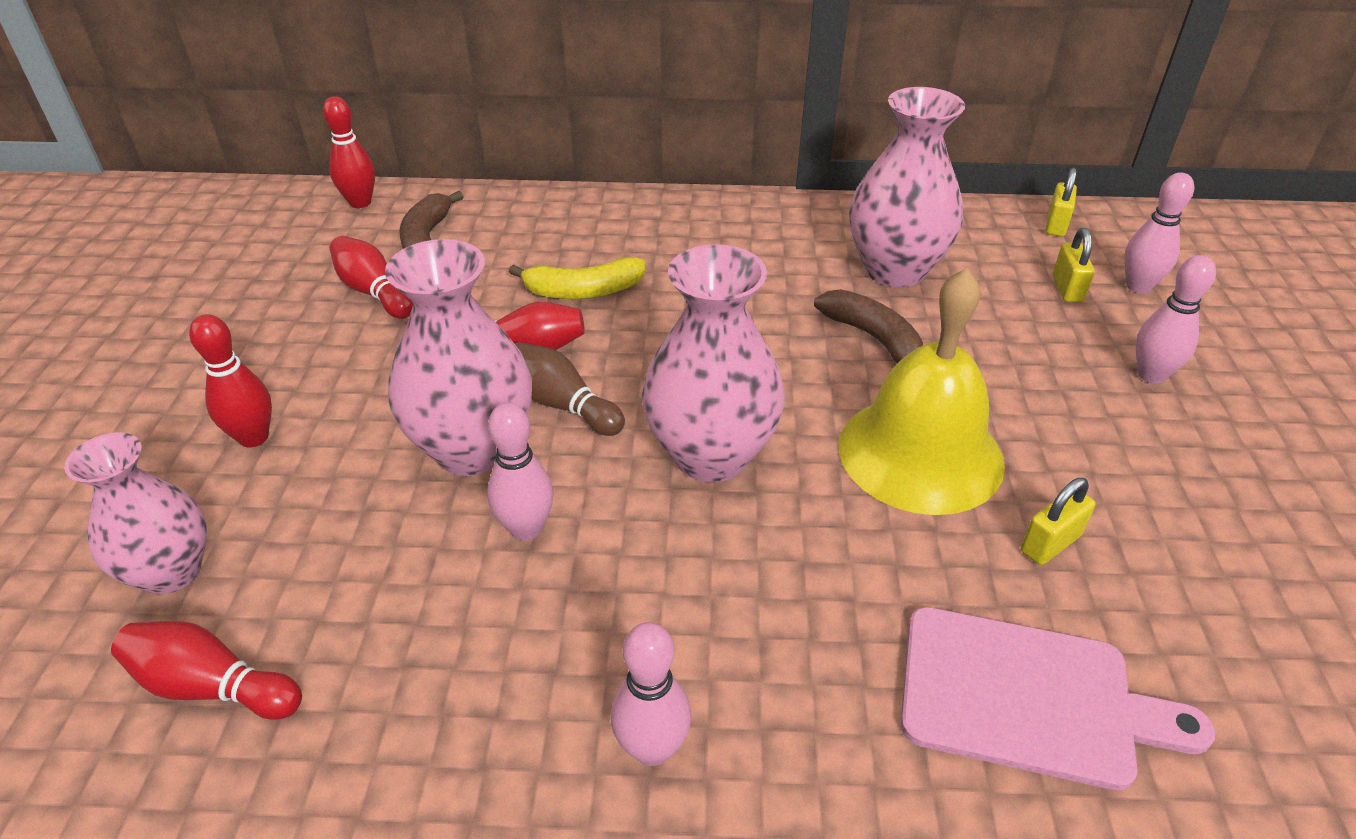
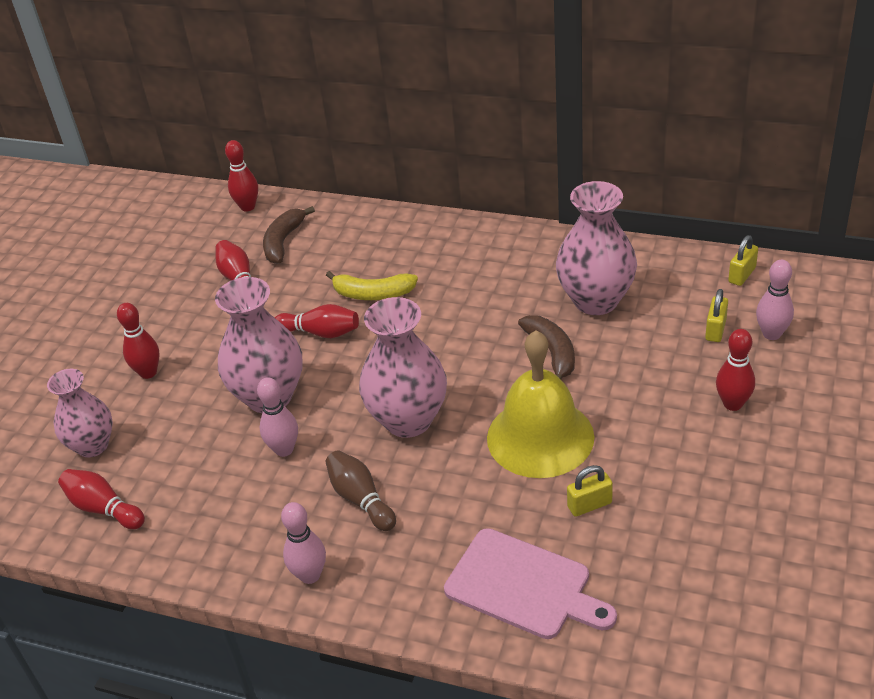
camera: 20 degrees right, 0 degrees up
brown bowling pin [515,342,625,436] -> brown bowling pin moved to [325,450,396,531]
pink bowling pin [1136,255,1216,384] -> red bowling pin [716,329,755,411]

